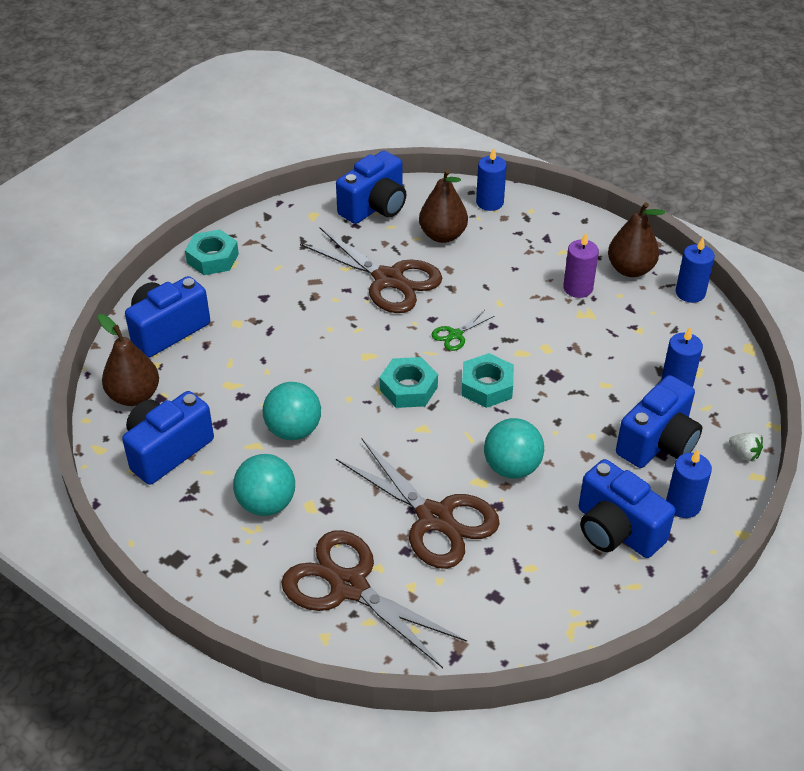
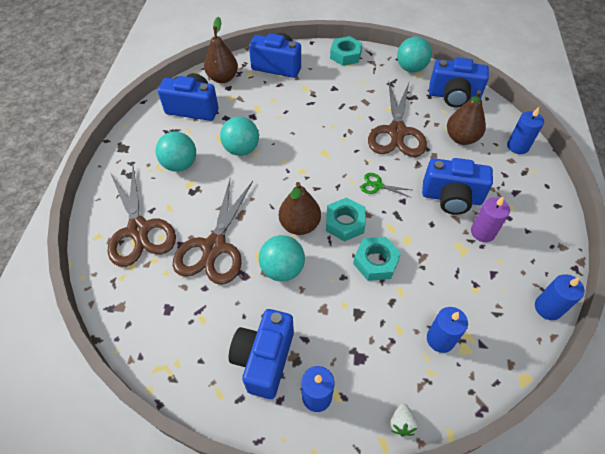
camera: 60 degrees right, 10 degrees up
brown scissors [281,530,467,668] -> brown scissors turned 150 degrees clockwise [108,166,176,267]
turquoise nut [380,357,438,408] -> turquoise nut moved to [353,237,401,281]
brown pear [608,202,665,277] -> brown pear moved to [279,182,321,235]
blue camera [616,375,702,468] -> blue camera moved to [422,158,493,215]
none -> turquoise ball [397,37,432,72]

